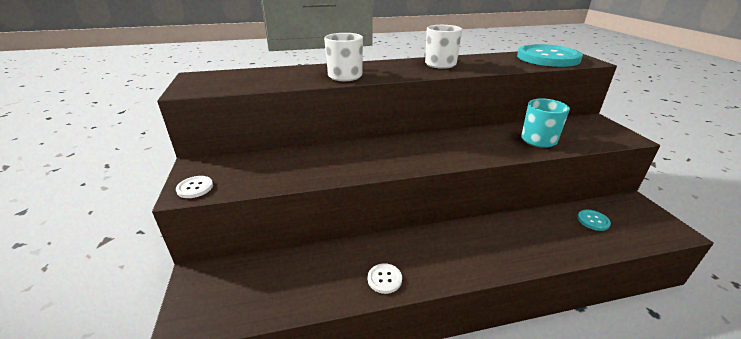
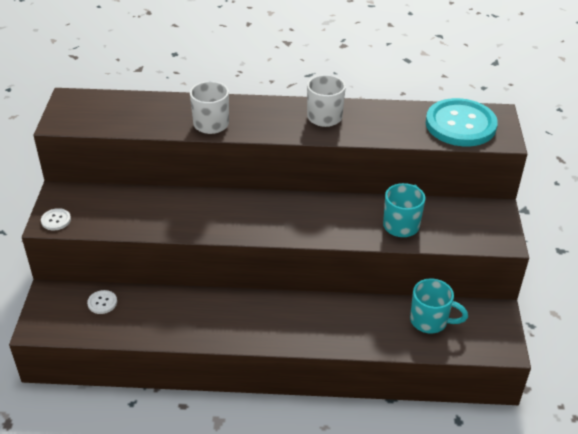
camera: 15 degrees right, 10 degrees up
white button [368,263,402,294] -> white button moved to [87,290,117,314]
turquoise button [577,210,611,231] -> turquoise mug [410,278,468,333]

